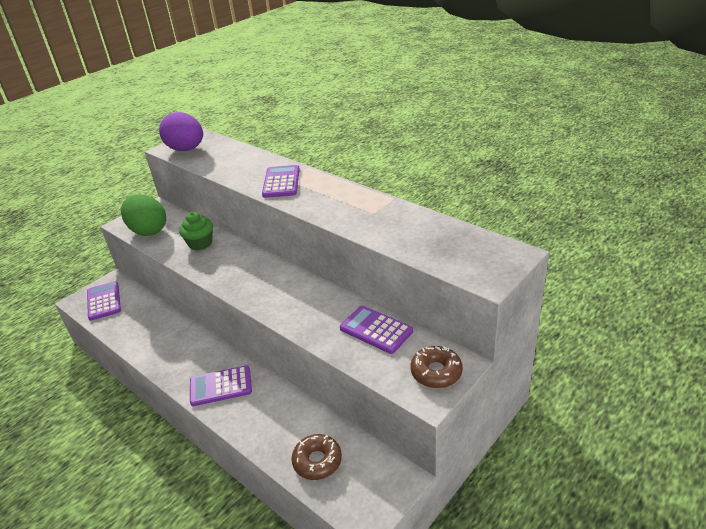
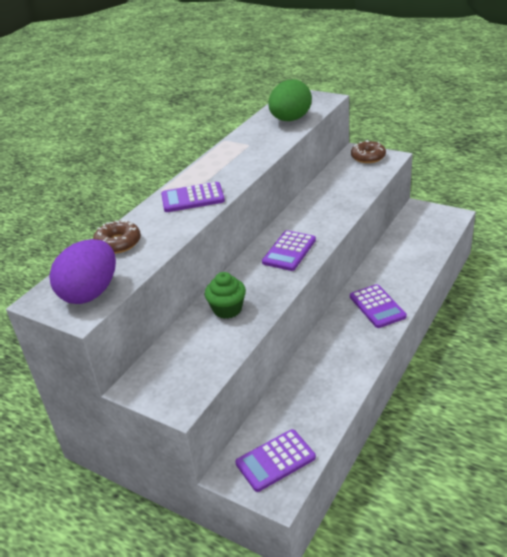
camera: 100 degrees left, 0 degrees up
green egg [121,194,166,236] -> green egg moved to [268,80,312,121]
brown donut [291,434,342,480] -> brown donut moved to [93,220,141,254]
purple calculator [340,306,413,354] -> purple calculator moved to [262,230,316,271]

